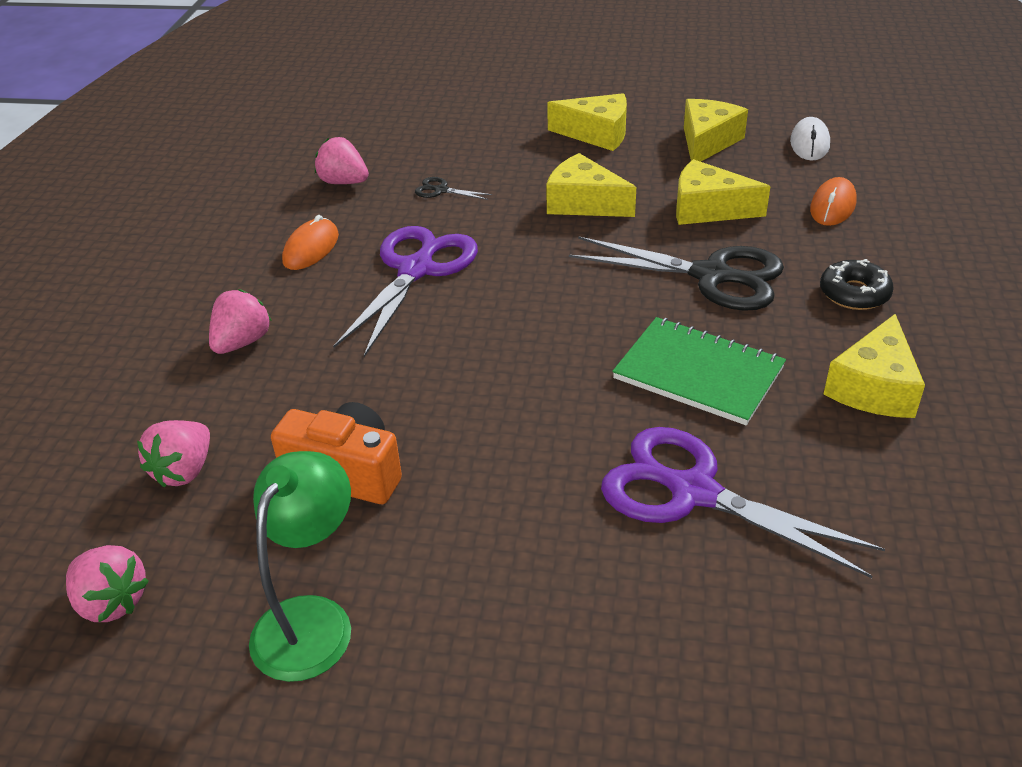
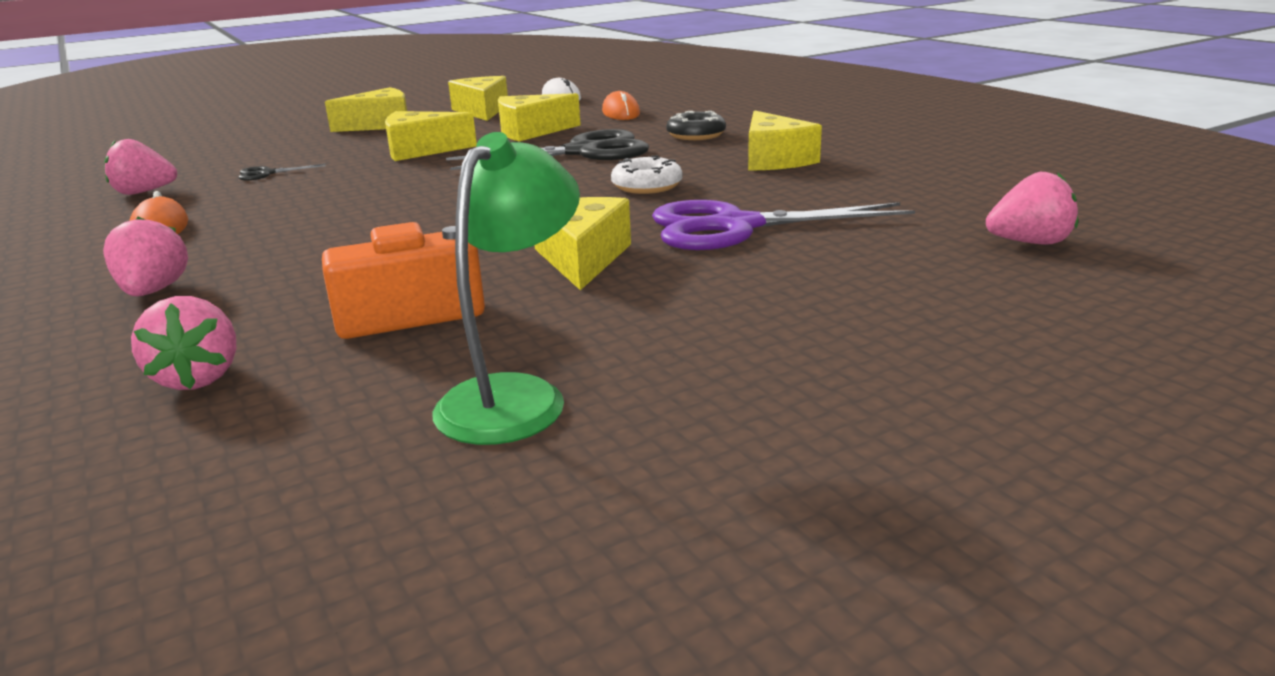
camera: 40 degrees left, 15 degrees down
pink strawberry [66,545,149,622] -> pink strawberry moved to [986,172,1078,245]
green lamp [249,451,351,682] -> green lamp turned 45 degrees clockwise [433,132,580,445]
purple scissors [333,226,478,357] -> none
green notebook [612,317,786,425] -> white donut [611,155,683,194]
none -> yellow cheese [535,197,631,290]

